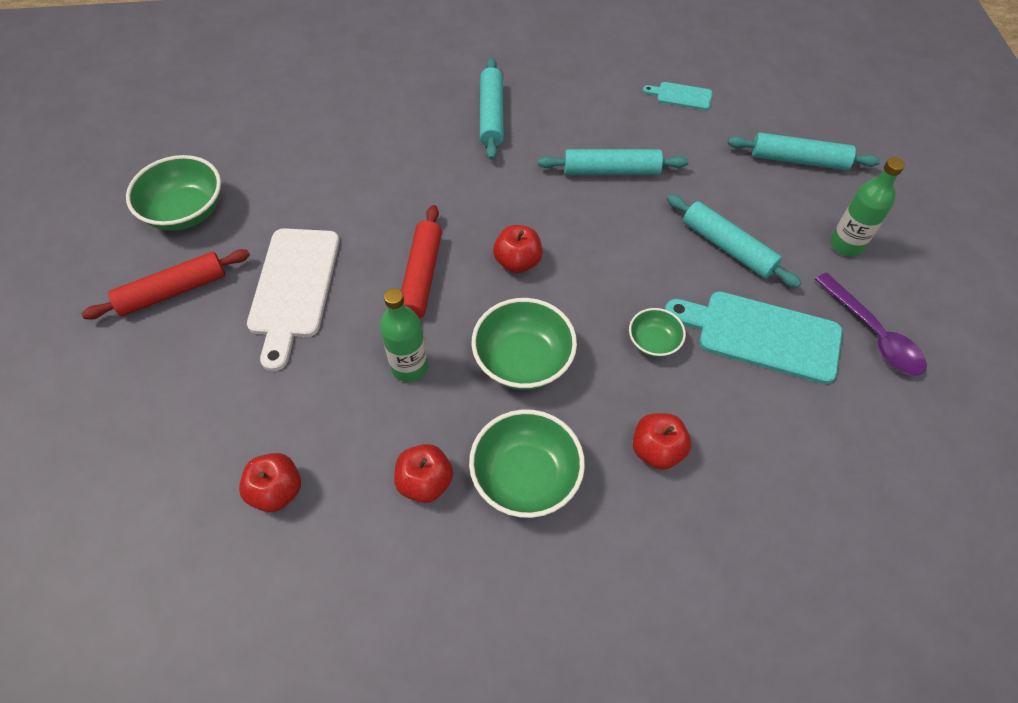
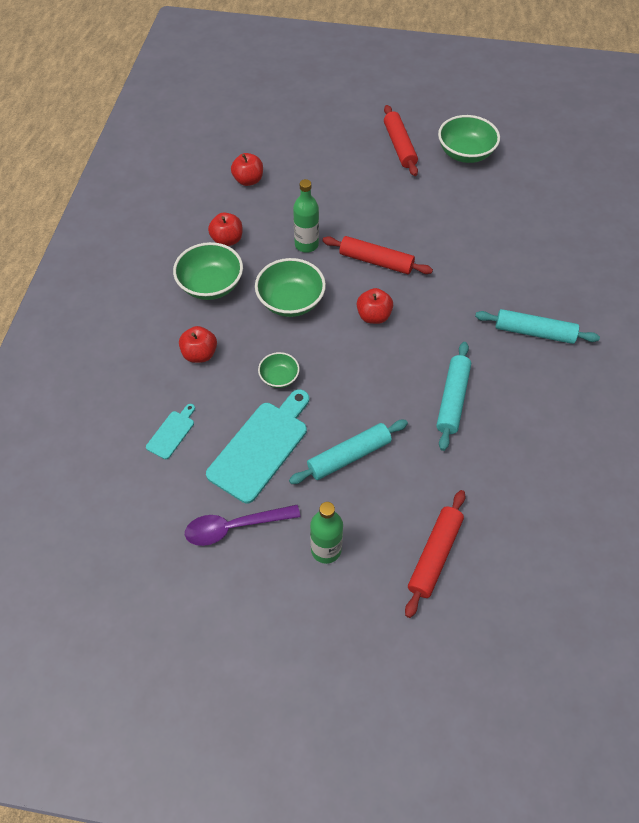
camera: 105 degrees right, 0 degrees up
white cutting board [247,228,340,371] -> none
turquoise cutting board [643,82,712,110] -> turquoise cutting board moved to [146,404,195,459]
turquoise rolling pin [727,132,881,170] -> red rolling pin [405,490,465,618]

